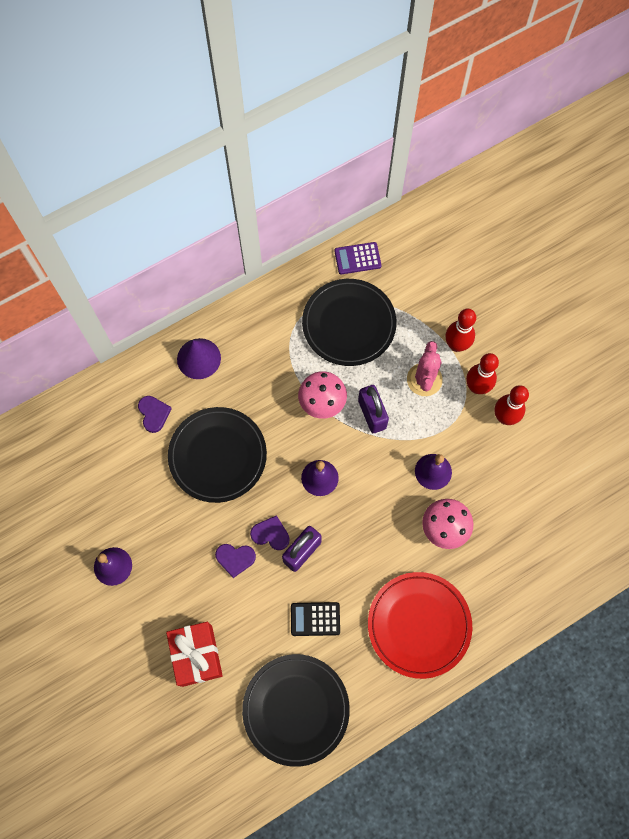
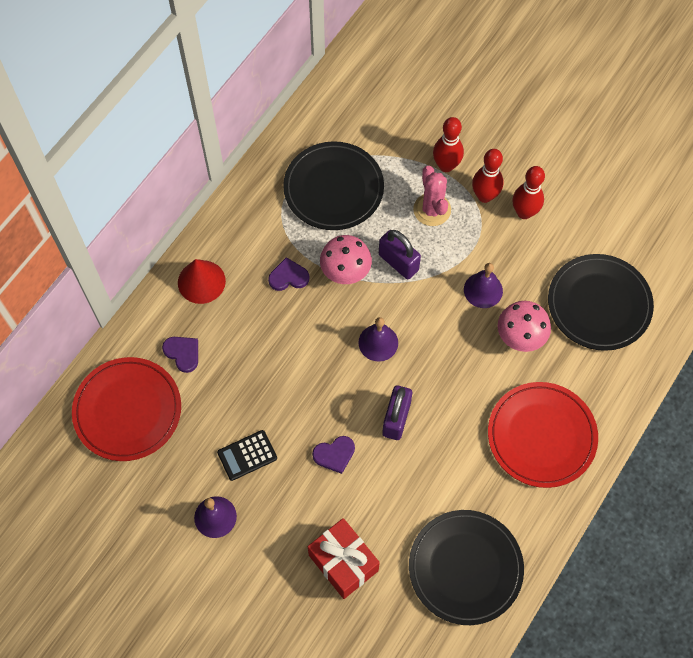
camera: 25 degrees left, 5 degrees down
black plate [168,407,267,503] -> black plate moved to [548,254,654,351]
purple cone [177,338,221,379] -> red cone [178,259,226,304]
purple heart [250,515,290,550] -> purple heart moved to [268,257,309,291]
black calculator [291,602,340,636] -> black calculator moved to [217,430,277,481]
purple calculator [334,242,381,275] -> none
none -> red plate [72,357,181,461]

